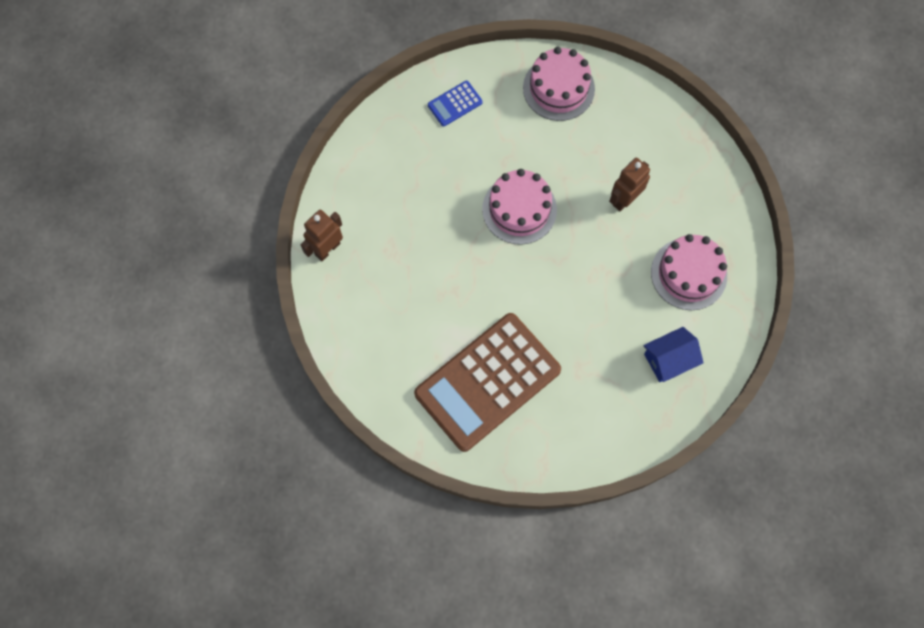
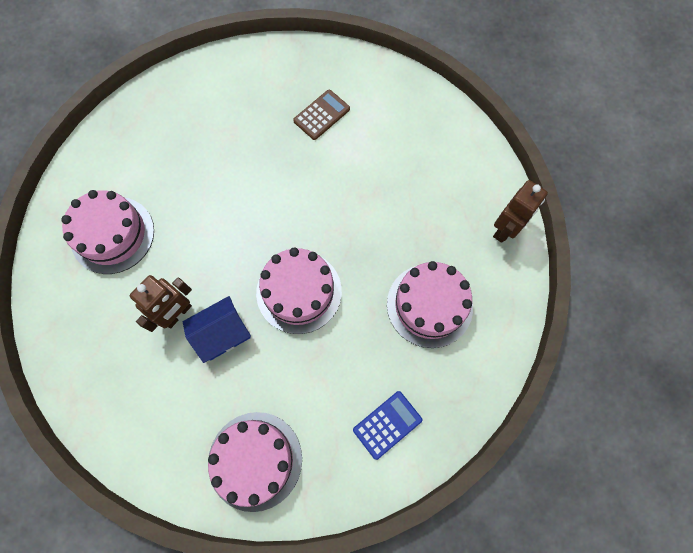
camera: 175 degrees right, 0 degrees up
brown calculator [414,313,561,452] -> brown calculator [293,90,350,140], size x0.40
blue house [643,327,704,382] -> blue house moved to [183,296,251,363]
none -> pink cake [387,261,473,348]

